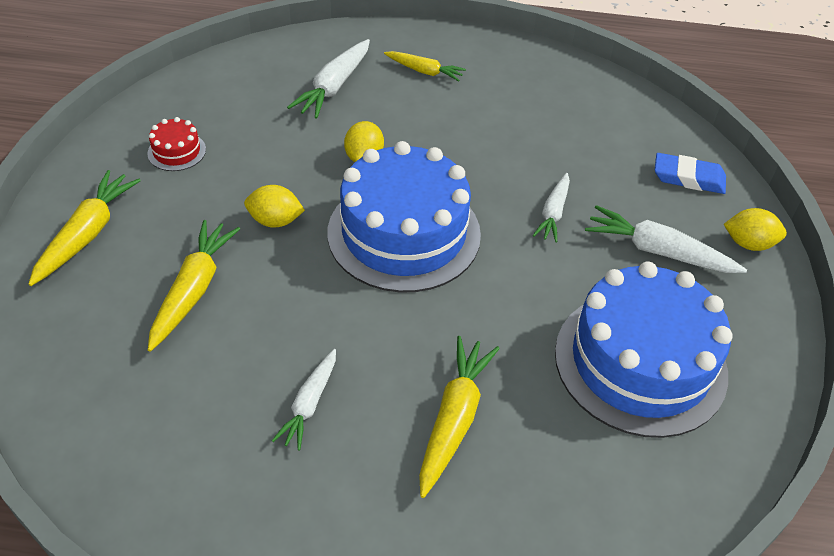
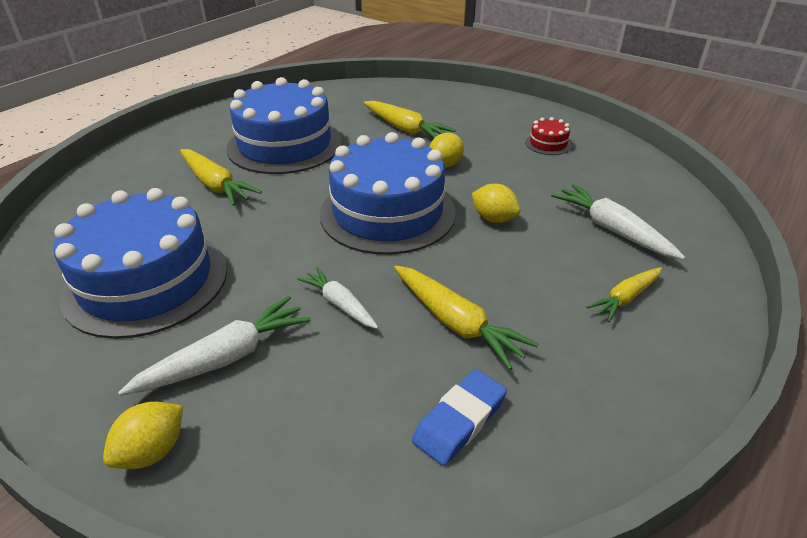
camera: 120 degrees right, 10 degrees down
yellow carrot [28,170,141,286] -> yellow carrot moved to [394,266,539,370]
white carrot [272,349,336,450] -> blue cake [227,77,342,174]
blue eraser [655,153,726,194] -> blue eraser moved to [412,369,507,466]

